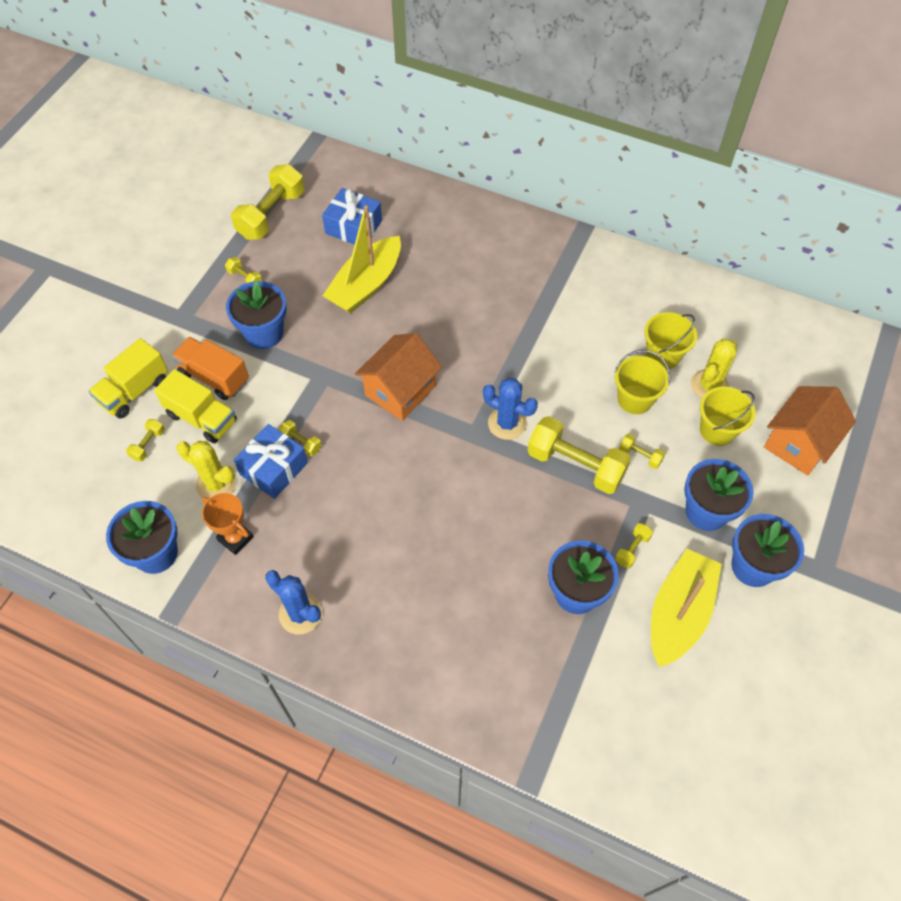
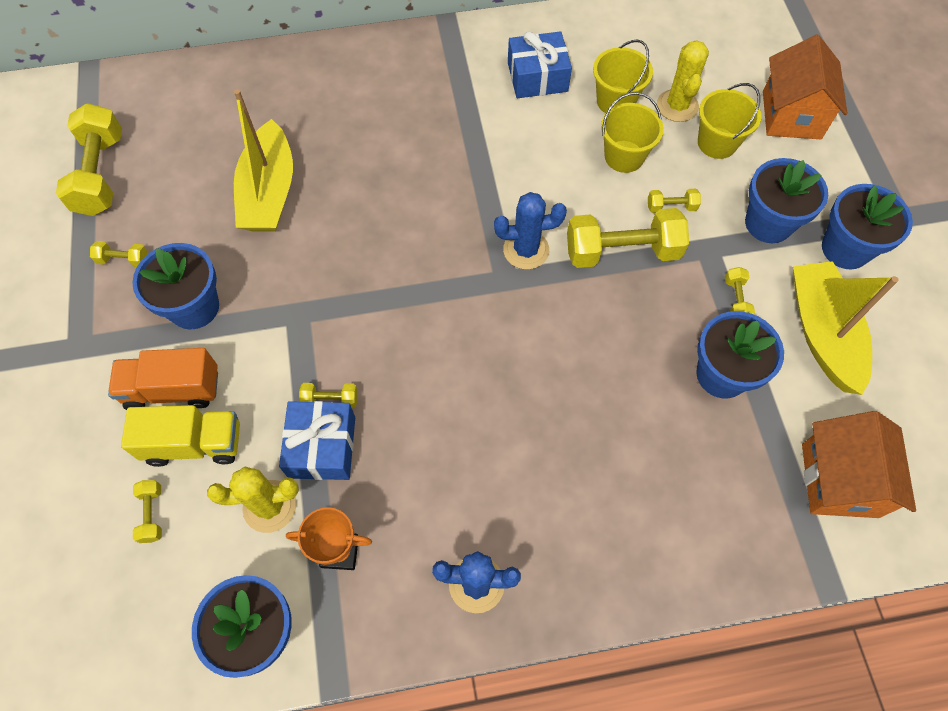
camera: 35 degrees left, 5 degrees up
yellow truck [88,338,168,418] -> none
blue gift [322,188,382,245] -> blue gift moved to [508,31,572,98]
orange house [355,333,442,421] -> orange house moved to [802,411,916,518]

